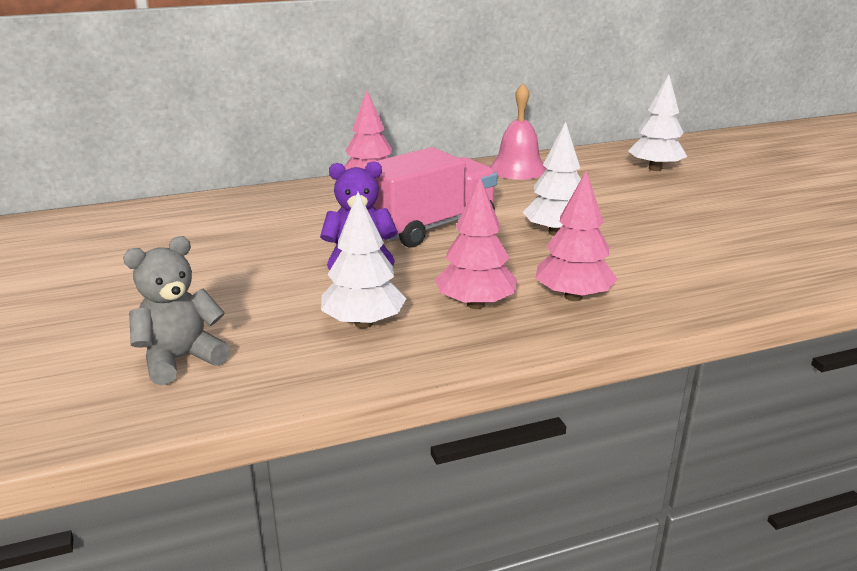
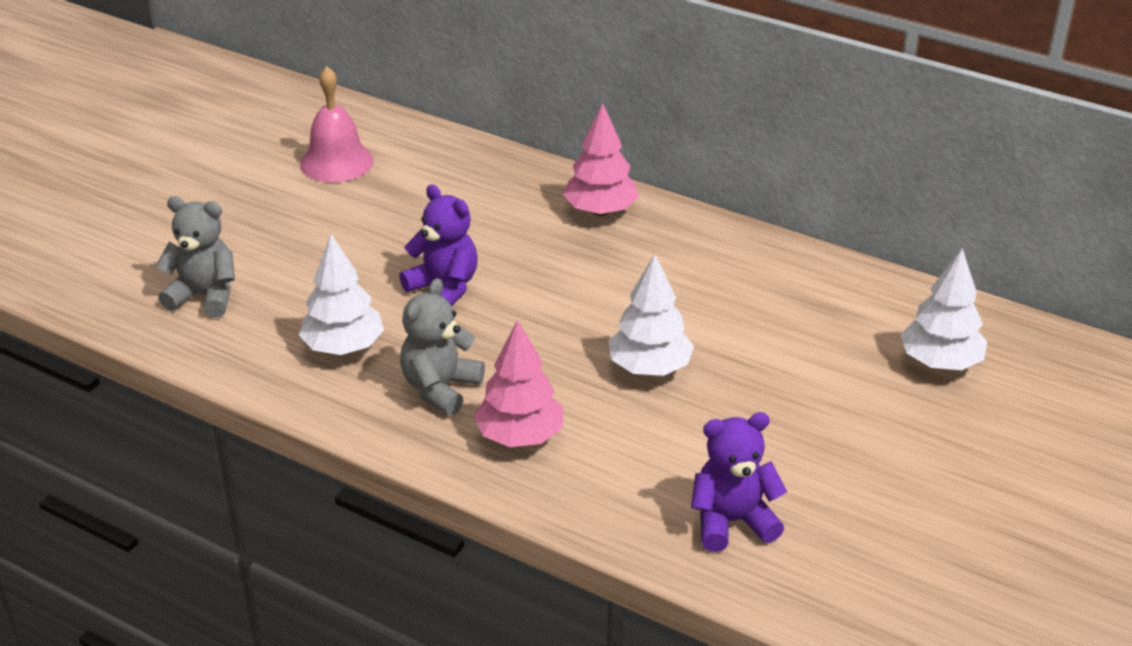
camera: 50 degrees right, 10 degrees up
pink truck [361,147,498,248] -> none
pink tree [435,177,517,309] -> grey teddy bear [400,278,485,416]
pink bell [490,83,547,180] -> pink bell moved to [300,66,373,183]
none -> purple teddy bear [691,412,787,552]

